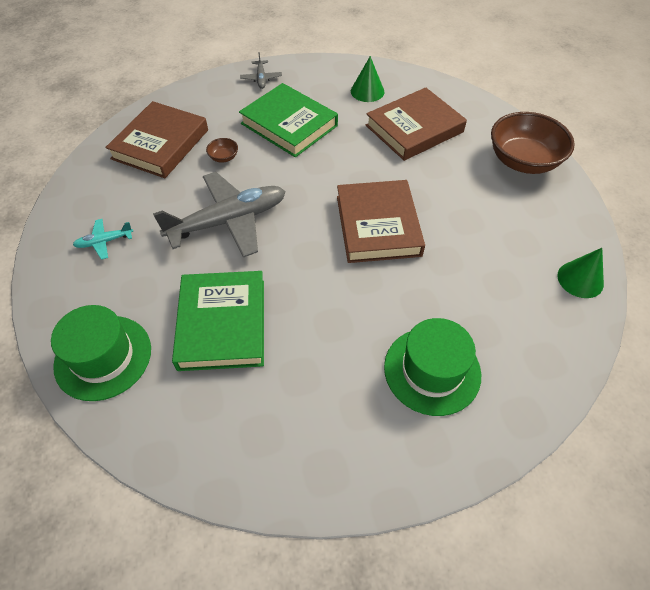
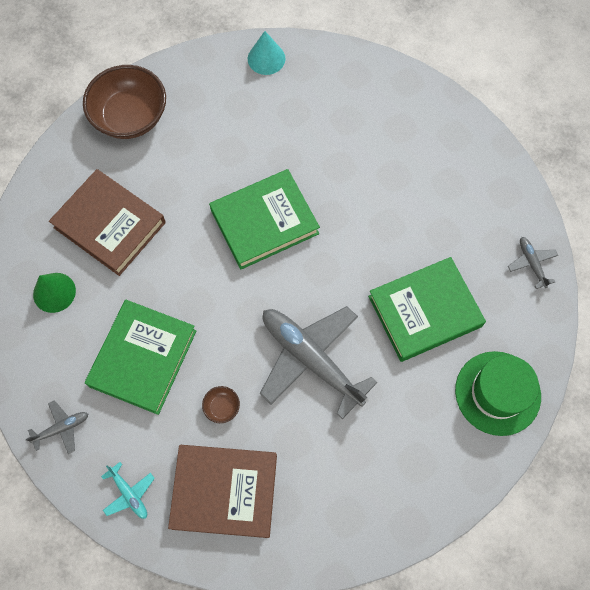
camera: 110 degrees left, 15 degrees up
turquoise plane [73,219,133,260] -> turquoise plane moved to [101,462,155,519]
brown book [337,180,425,263] -> green book [209,169,320,270]
green hat [384,318,481,416] -> none
green cone [557,248,604,298] -> turquoise cone [248,31,285,75]
none -> grey plane [508,237,558,289]

